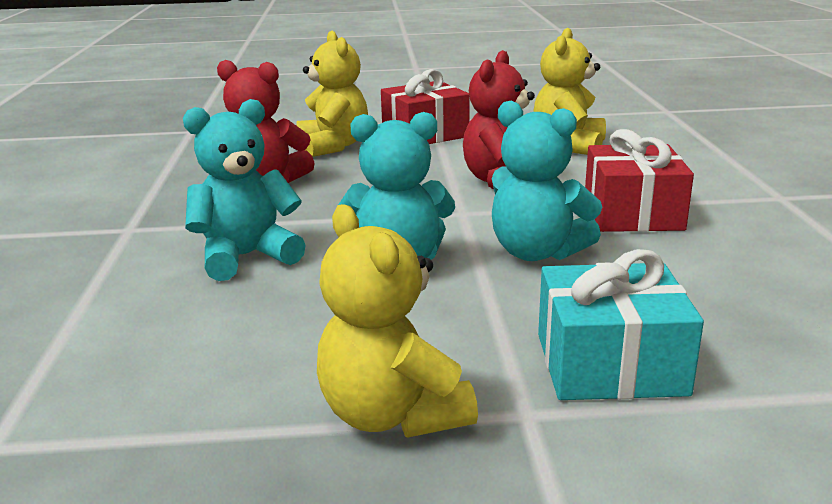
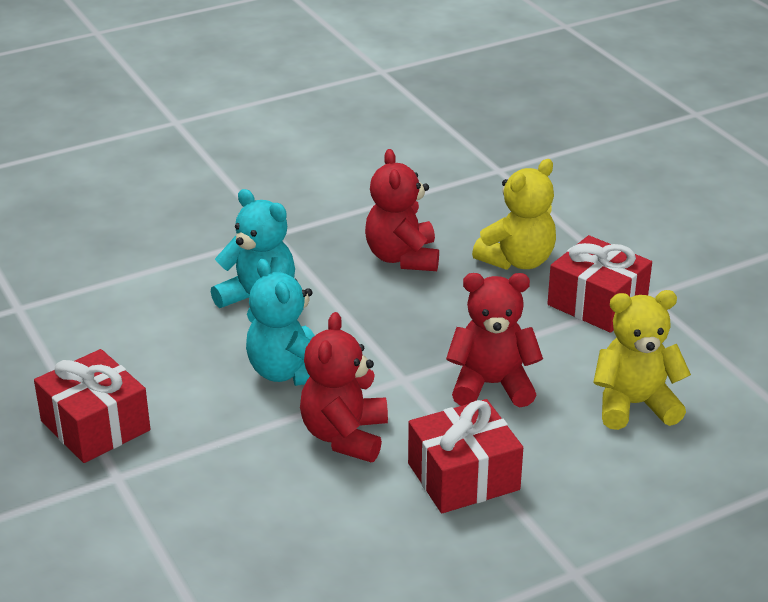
camera: 65 degrees right, 10 degrees up
yellow teddy bear [317,204,478,437] -> red gift [34,349,150,463]
turquoise teddy bear [492,101,602,261] -> red teddy bear [300,312,388,462]
turquoise gift [538,249,704,400] -> none

